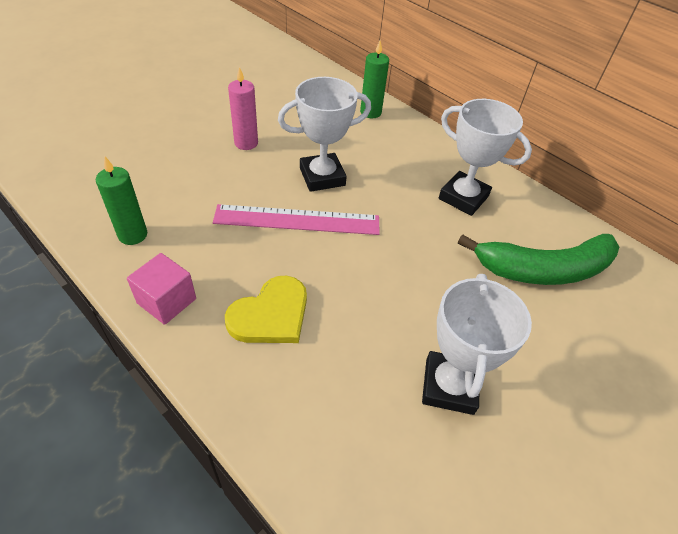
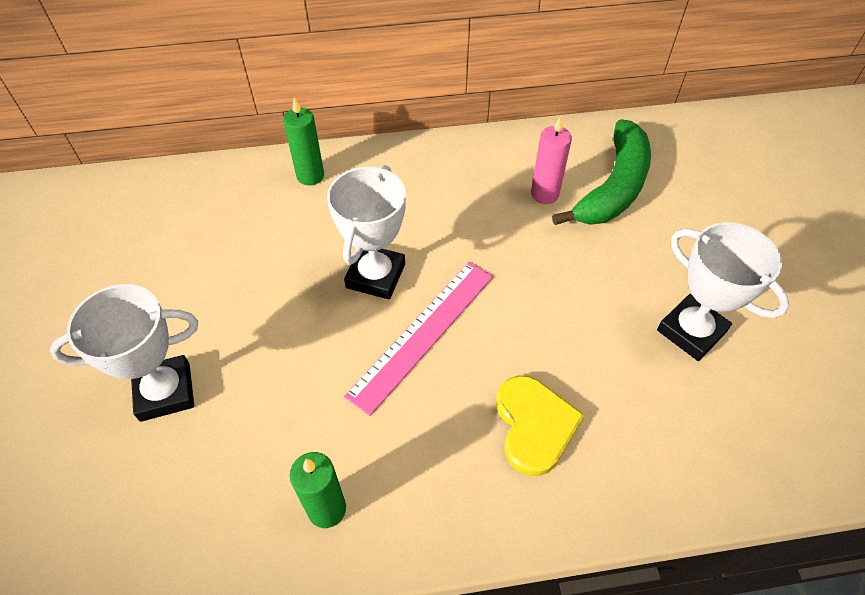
camera: 50 degrees left, 5 degrees up
pink cube [127,253,196,325] -> none
pink candle [228,67,258,150] -> pink candle moved to [531,116,572,204]
white trophy [439,99,532,216] -> white trophy moved to [50,284,198,422]

